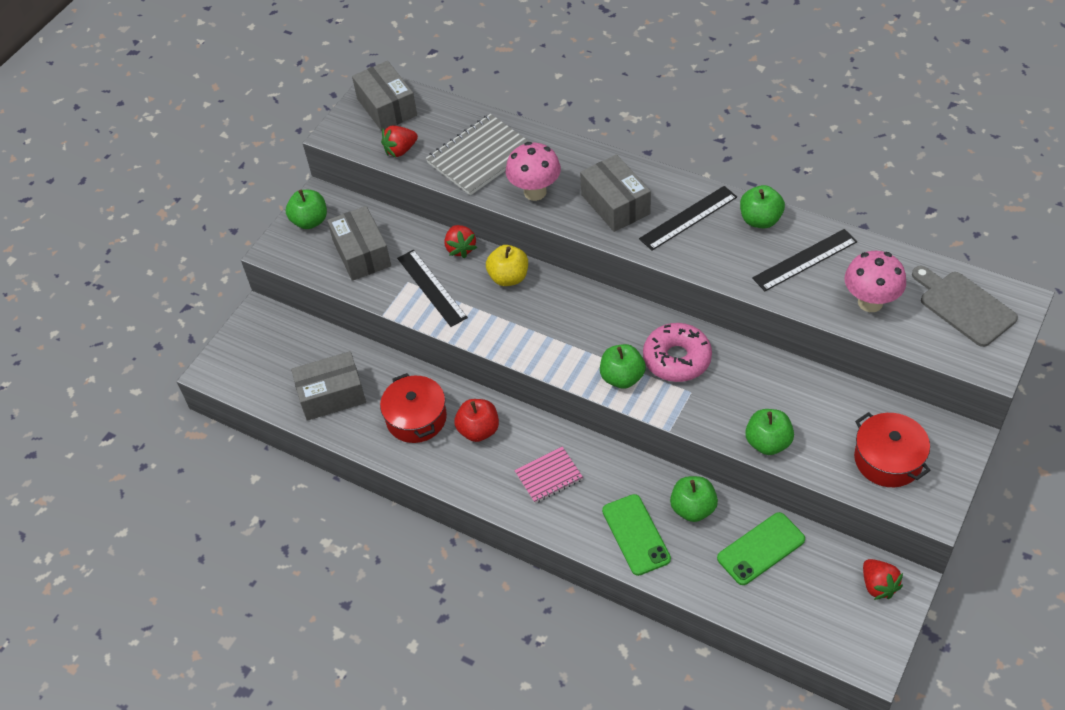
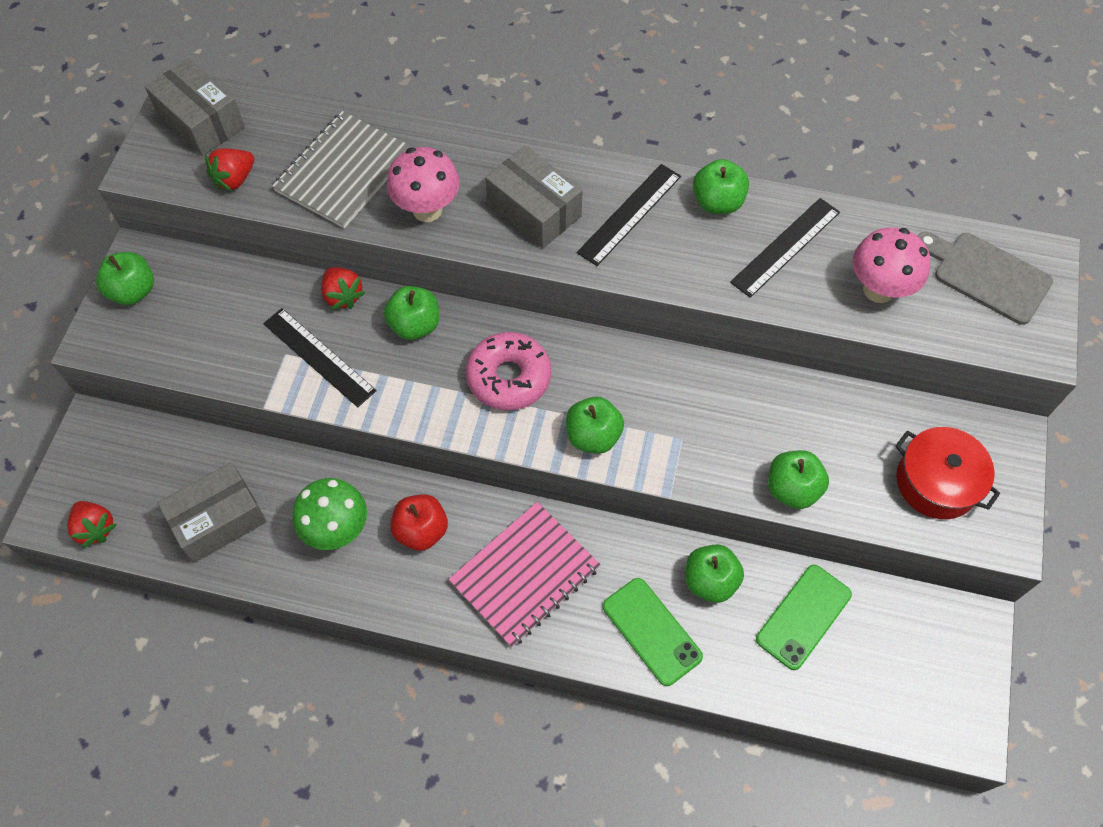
camera: 20 degrees left, 10 degrees up
grey box [327,206,391,281] -> none
red pot [380,373,447,443] -> green mushroom [293,478,367,550]
yellow apple [486,245,528,286] -> green apple [384,286,439,340]
pink notebook [514,447,583,503] -> pink notebook [448,502,601,647], size x1.73
pink donut [643,323,712,382] -> pink donut moved to [466,332,551,410]
red strawberry [863,559,903,600] -> red strawberry moved to [67,501,117,548]

